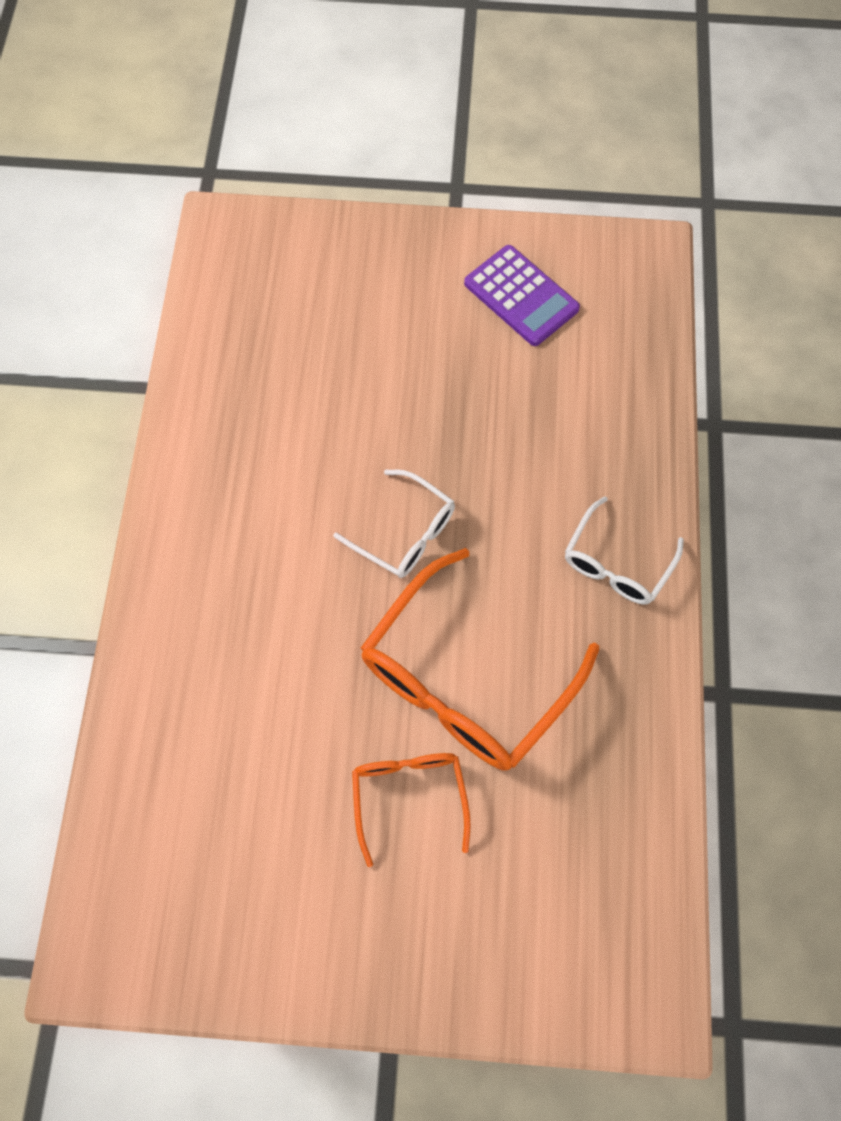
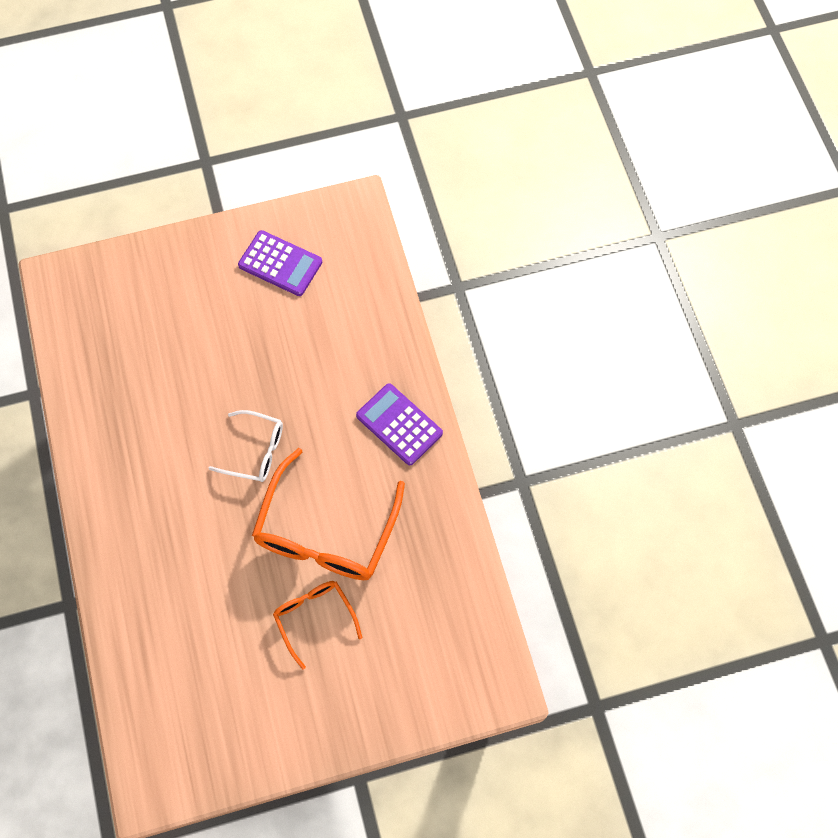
camera: 20 degrees left, 0 degrees up
white glasses [565,496,684,605] -> purple calculator [356,383,443,465]

